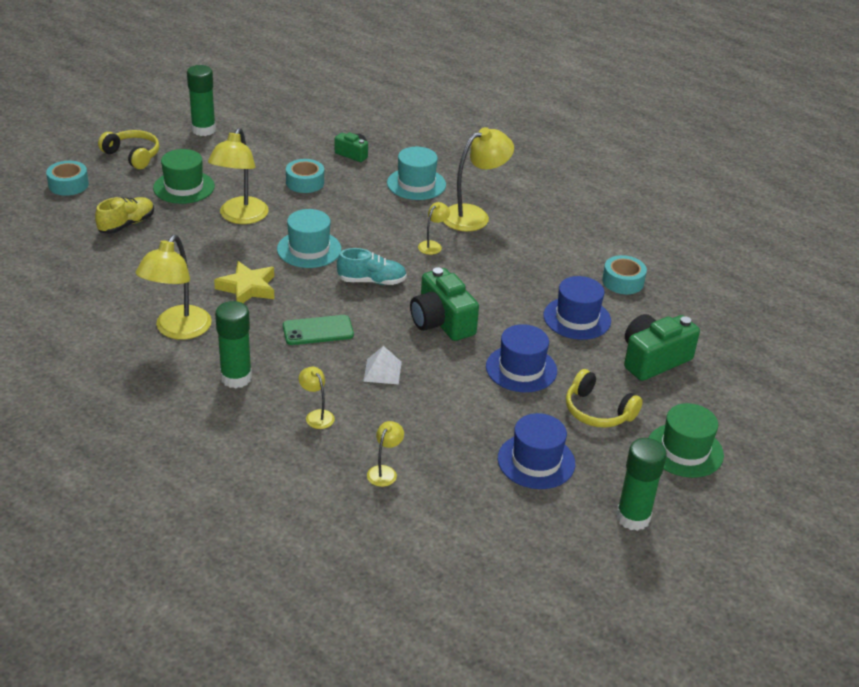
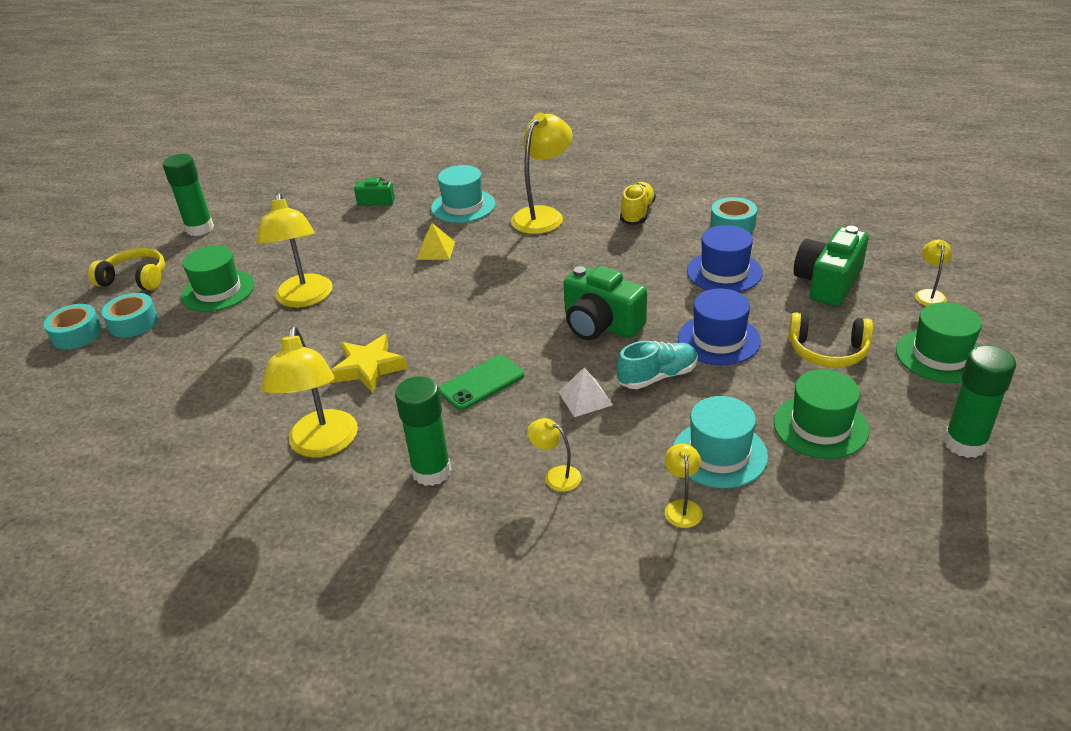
camera: 20 degrees left, 0 degrees up
yellow shoe [95,197,154,234] -> yellow shoe moved to [620,182,656,225]
turquoise hat [277,209,341,268] -> turquoise hat moved to [673,396,768,488]
turquoise tape [286,159,324,193] -> turquoise tape moved to [102,293,158,338]
turquoise shoe [337,248,407,285] -> turquoise shoe moved to [617,341,698,389]
yellow lamp [418,202,450,255] -> yellow lamp moved to [915,240,952,306]
blue hat [498,413,575,489] -> green hat [774,369,869,459]
none -> yellow pyramid [416,223,455,260]

